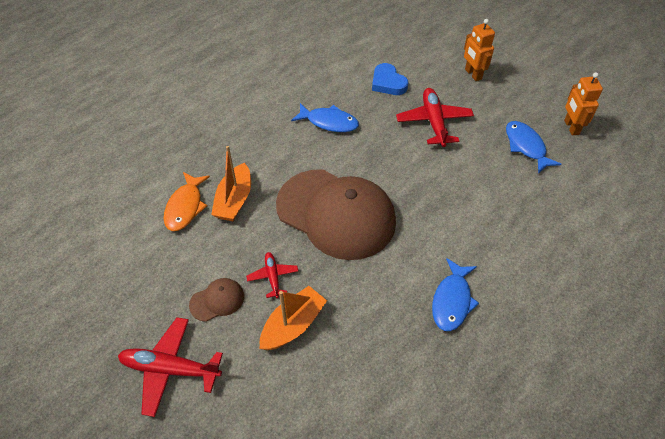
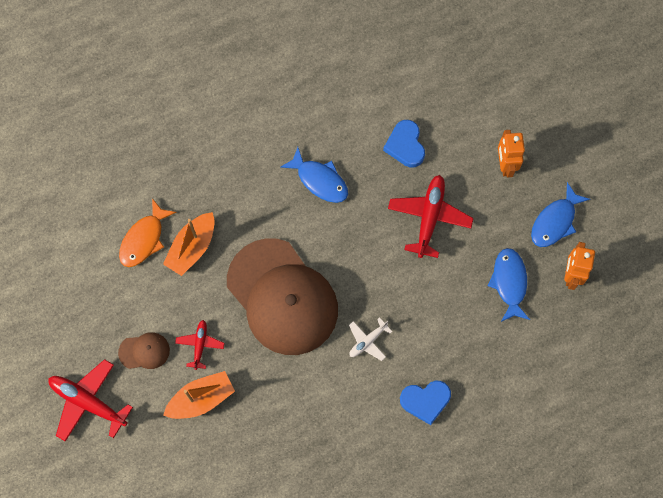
camera: 20 degrees right, 20 degrees up
blue fish [432,258,479,331] -> blue fish moved to [531,182,590,247]
none -> white plane [349,317,393,361]
none -> blue heart [400,381,451,425]

